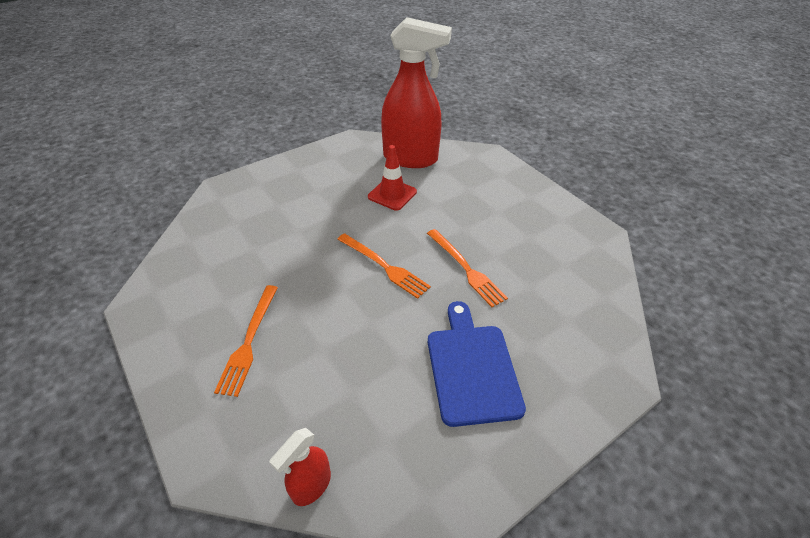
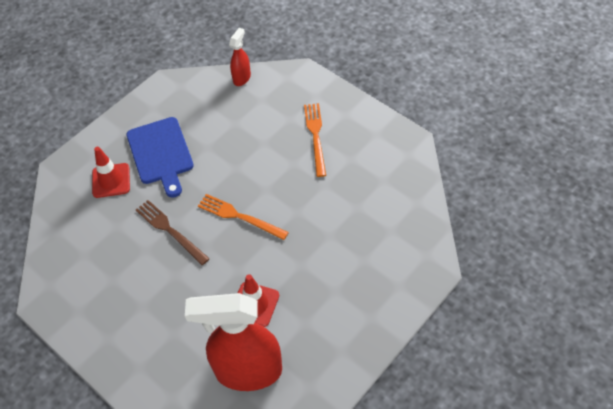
camera: 170 degrees right, 10 degrees up
orange fork [427,229,508,307] -> brown fork [136,200,210,265]
none -> red traffic cone [92,147,130,198]

